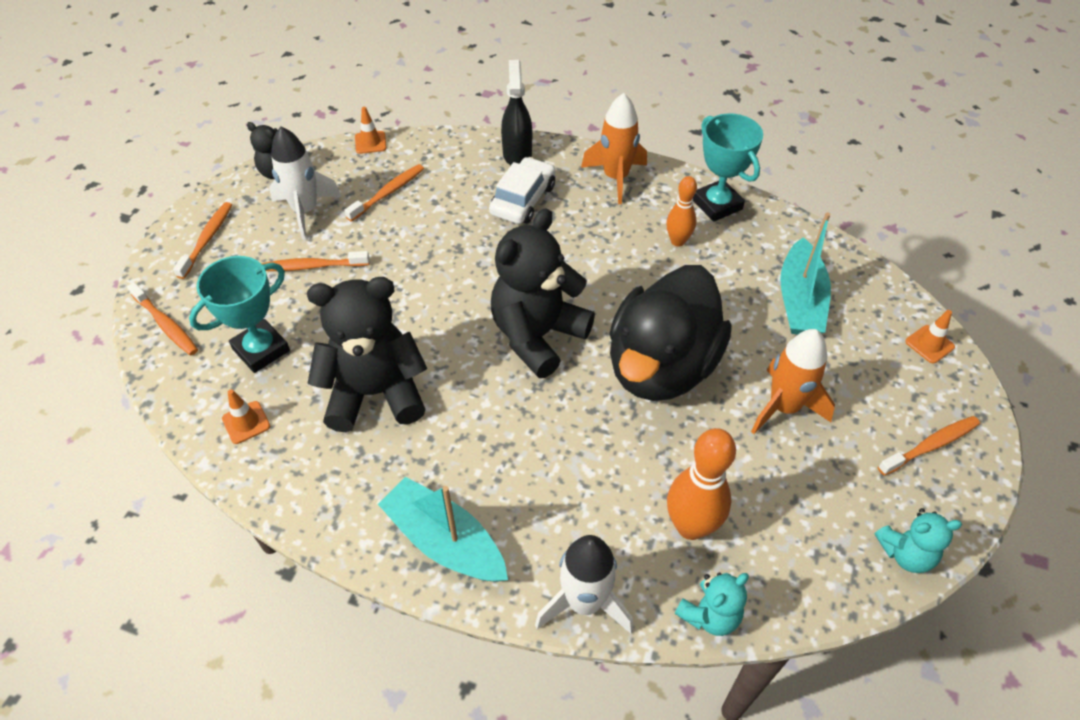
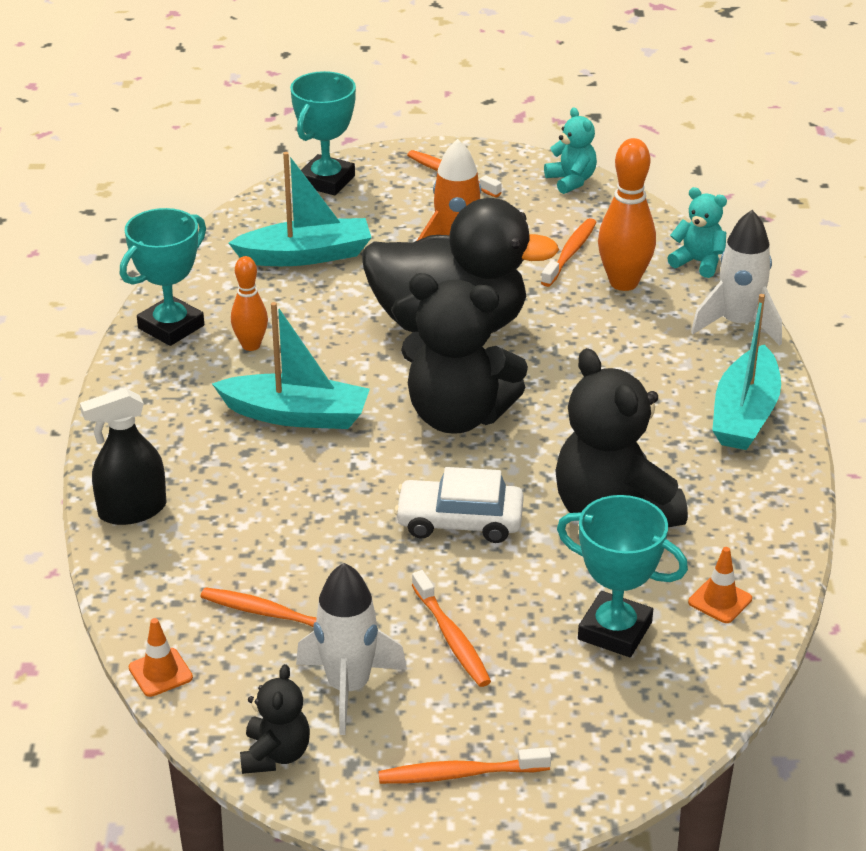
camera: 110 degrees left, 15 degrees down
orange toothbrush [127,282,198,355] -> orange toothbrush moved to [541,218,597,287]
white car [489,157,555,224] -> white car moved to [394,467,524,543]
orange rocket [581,93,647,204] -> none
orange traffic cone [905,310,955,363] -> turquoise trophy [290,71,356,196]
none -> turquoise boat [212,302,370,429]

